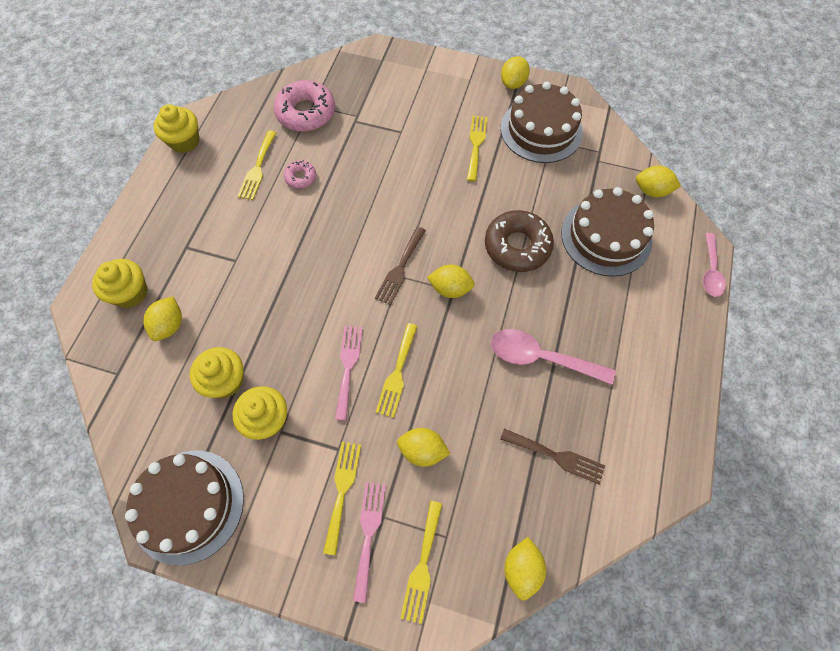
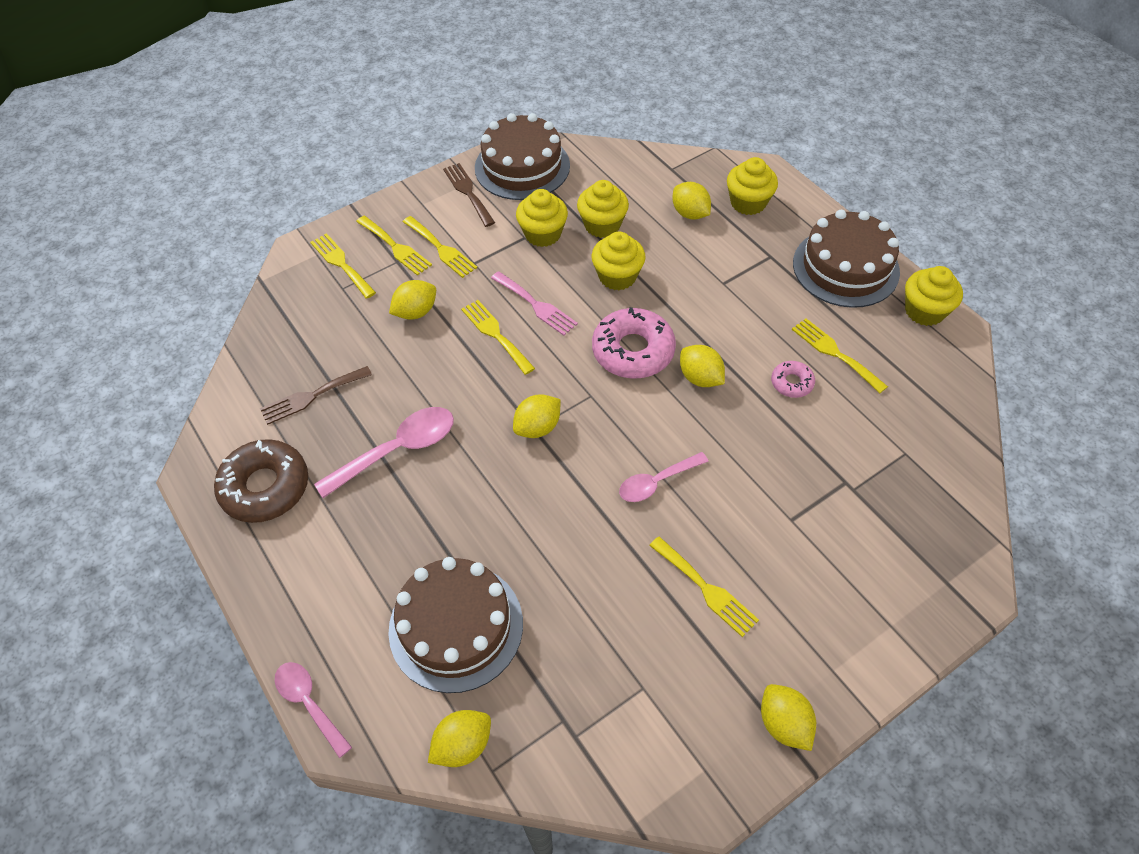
camera: 130 degrees right, 10 degrees down
pink donut [274,80,335,132] -> pink donut moved to [592,307,676,378]
pink fork [353,482,386,603] -> yellow fork [356,216,432,276]
brown fork [375,227,426,305] -> brown fork moved to [443,163,495,227]
brown donut [485,210,554,272] -> brown donut moved to [214,439,308,523]
brown cake [501,82,583,163] -> brown cake moved to [793,210,900,308]
yellow lemon [504,537,546,601] -> yellow lemon moved to [680,345,725,387]
none -> yellow cupcake [592,232,645,290]
none -> pink spoon [619,452,709,502]

